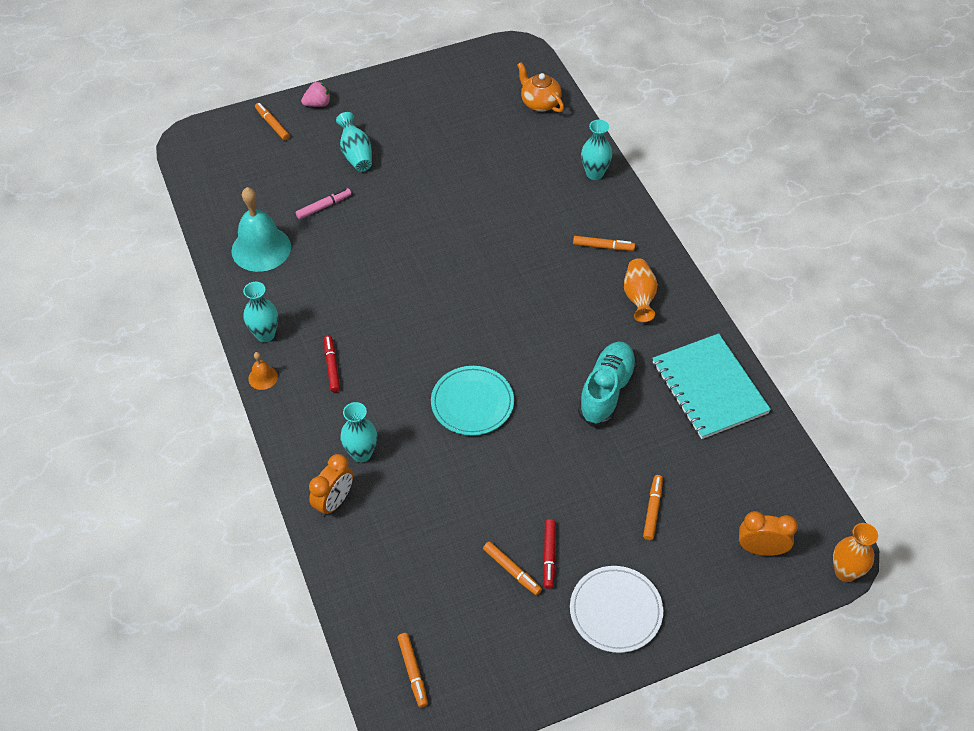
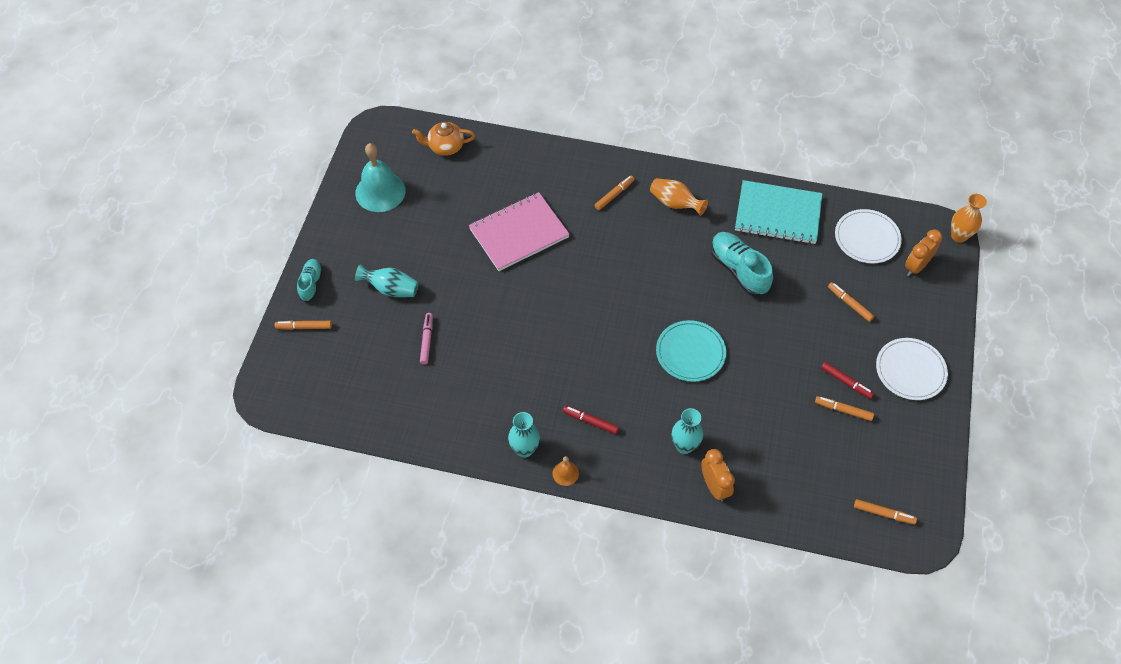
camera: 55 degrees left, 5 degrees up
turquoise bell [231,187,291,272] -> turquoise bell moved to [355,143,406,212]
pink strawberry [301,82,331,107] -> turquoise shoe [297,259,323,303]
orange marker [483,541,542,595] -> orange marker turned 150 degrees counterclockwise [815,396,874,421]
turquoise vase [581,120,612,180] -> none
none -> pink notebook [469,192,570,271]
none -> white plate [835,209,902,264]

